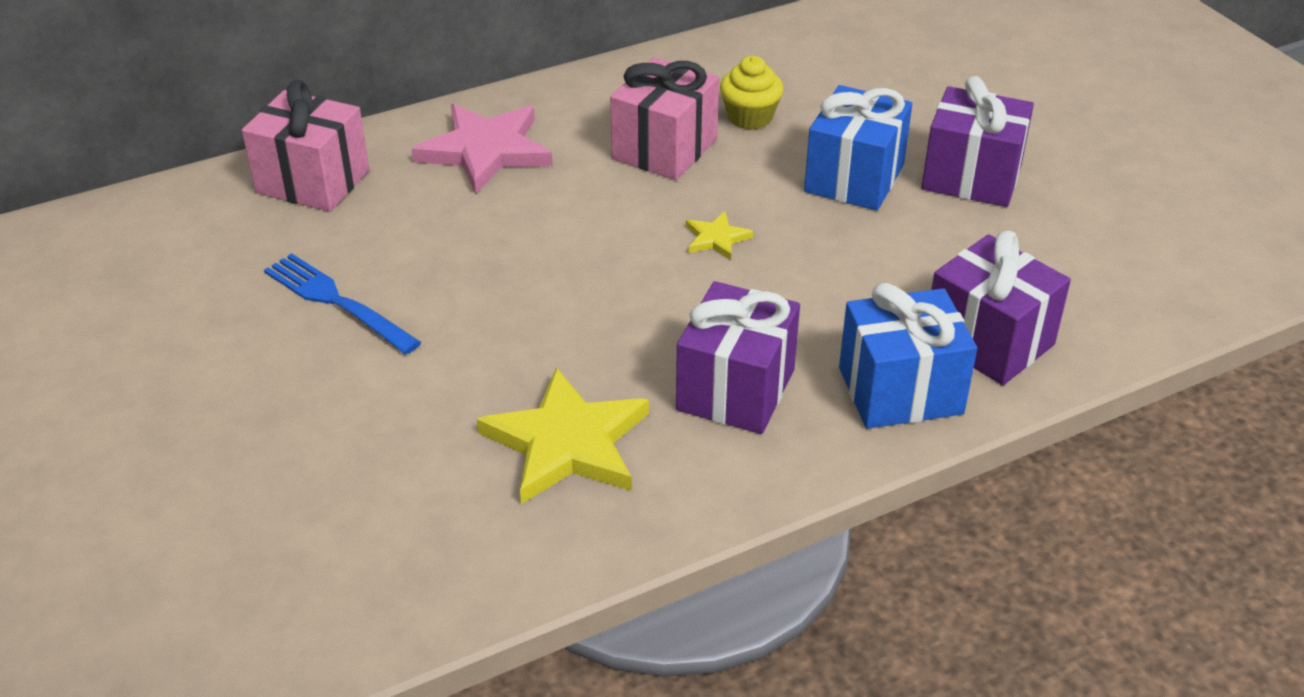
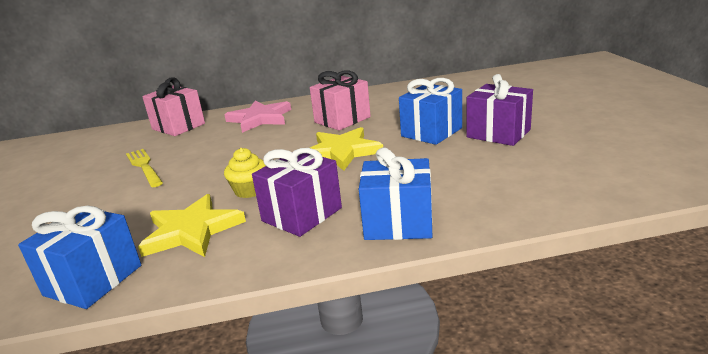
camera: 20 degrees right, 15 degrees down
blue fork [264,253,421,354] -> yellow fork [126,149,163,187]
yellow star [686,211,754,260] -> yellow star [310,127,383,171], size x2.14
yellow cupcake [720,56,783,130] -> yellow cupcake moved to [224,148,266,198]
purple gift [931,231,1071,385] -> none
none -> blue gift [18,206,141,309]

